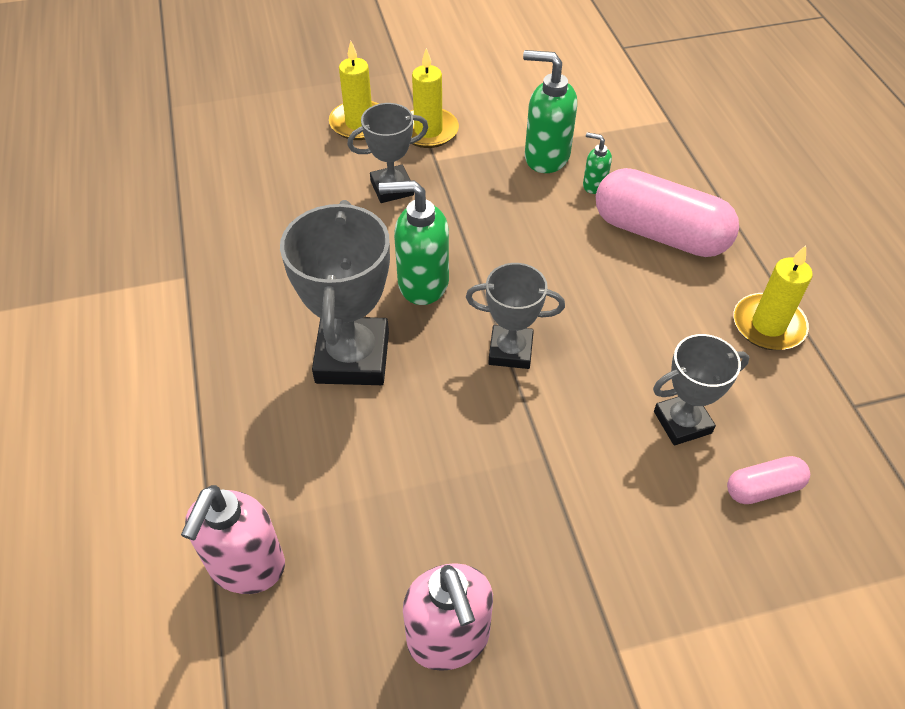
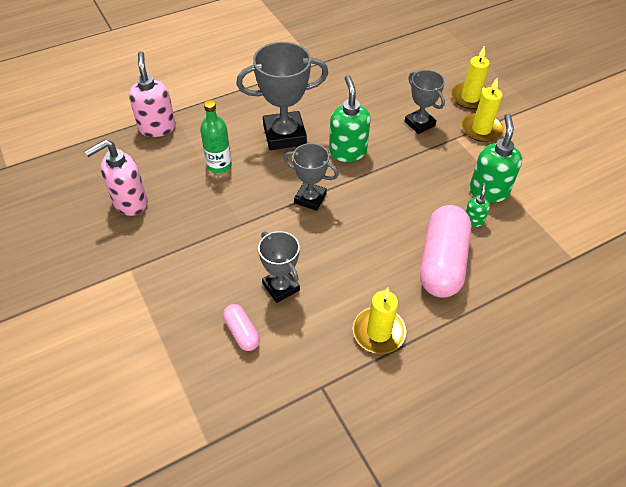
camera: 75 degrees right, 0 degrees up
pink soap dispenser [181,485,285,594] -> pink soap dispenser turned 75 degrees clockwise [129,51,176,137]
grey trophy [466,263,565,369] -> grey trophy turned 60 degrees counterclockwise [284,143,339,211]
none -> green bottle [200,100,232,173]

